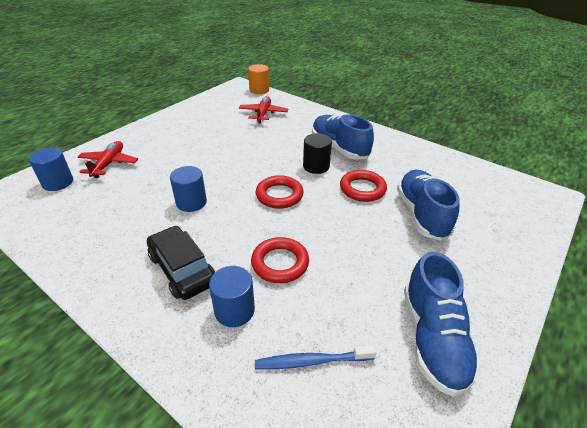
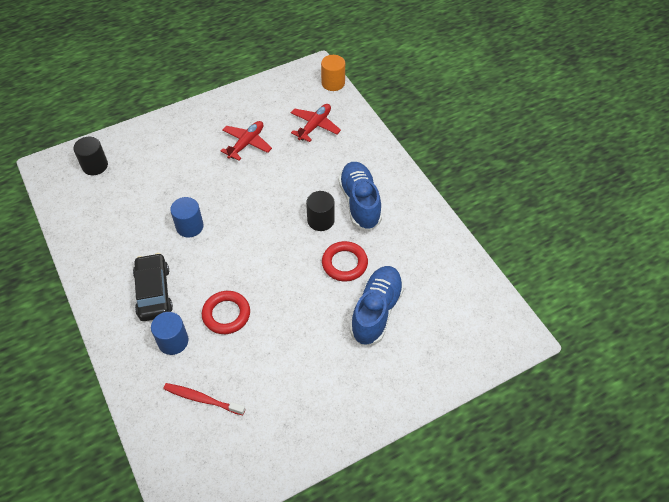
camera: 25 degrees right, 15 degrees up
blue cylinder [29,148,73,191] -> black cylinder [73,137,108,175]
red plane [78,141,138,178] -> red plane moved to [221,121,272,161]
blue toothbrush [255,345,377,369] -> red toothbrush [163,383,245,416]
red ring [256,175,303,209] -> none
blue shoe [404,252,481,397] -> none

